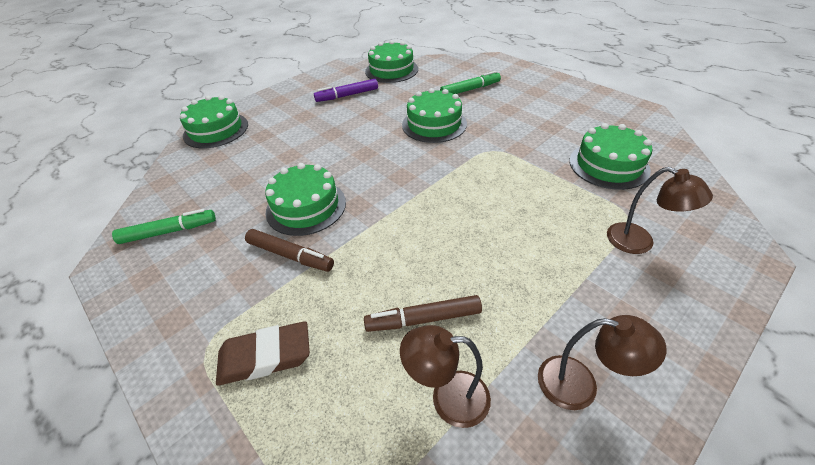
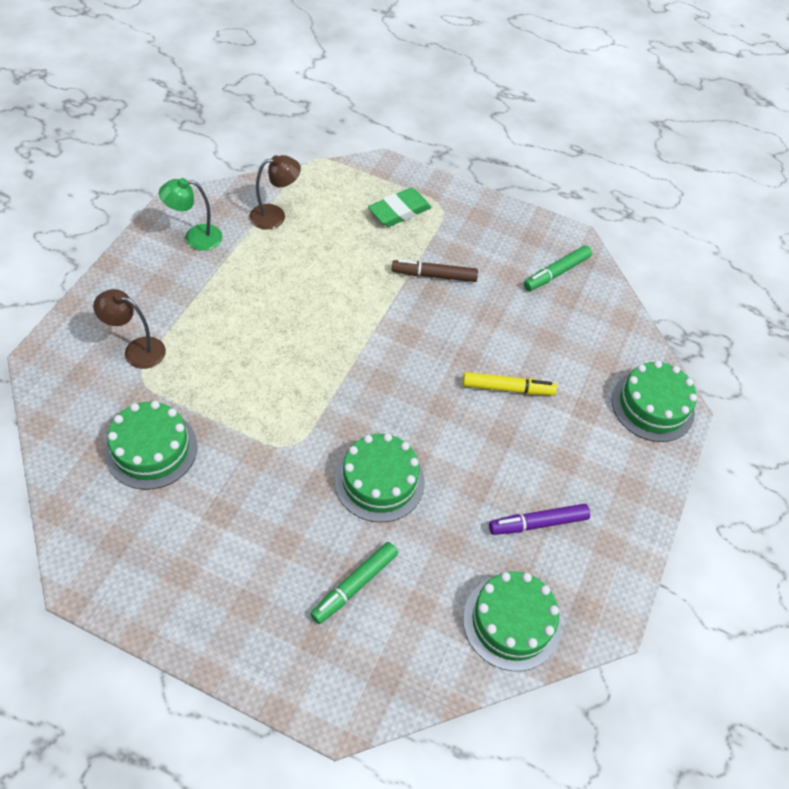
camera: 150 degrees right, 10 degrees up
brown eraser [216,321,310,386] -> green eraser [368,188,432,227]
green cake [265,163,346,236] -> none
purple marker [314,79,378,102] -> purple marker turned 150 degrees counterclockwise [489,504,590,535]
brown marker [364,295,482,332] -> none
brown lamp [538,315,667,410] -> green lamp [159,178,222,251]
none -> yellow marker [463,372,557,395]

